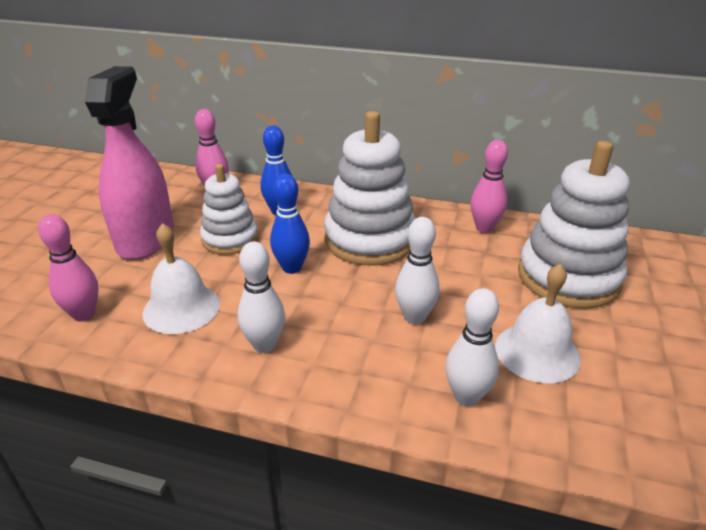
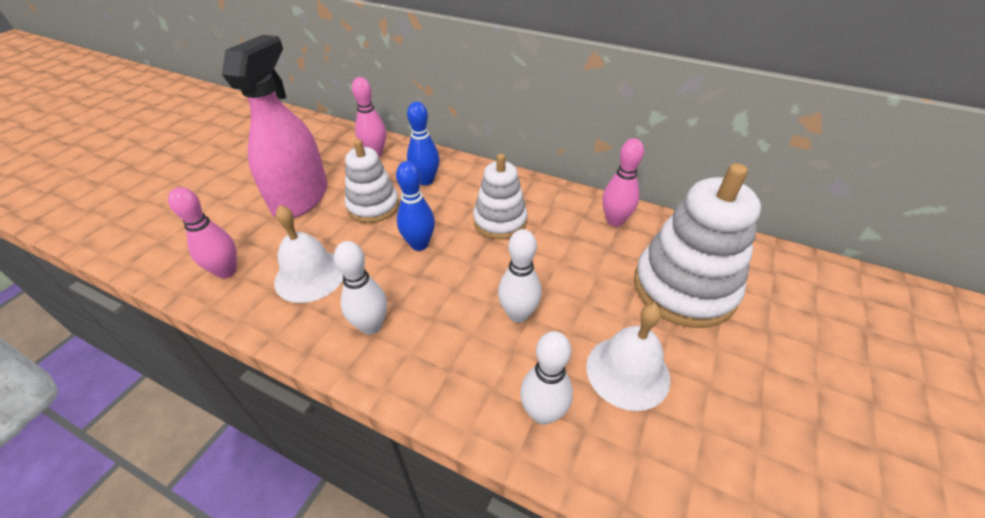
camera: 10 degrees right, 10 degrees up
white stacking toy [324,111,415,266] -> white stacking toy [473,154,527,240], size x0.62

